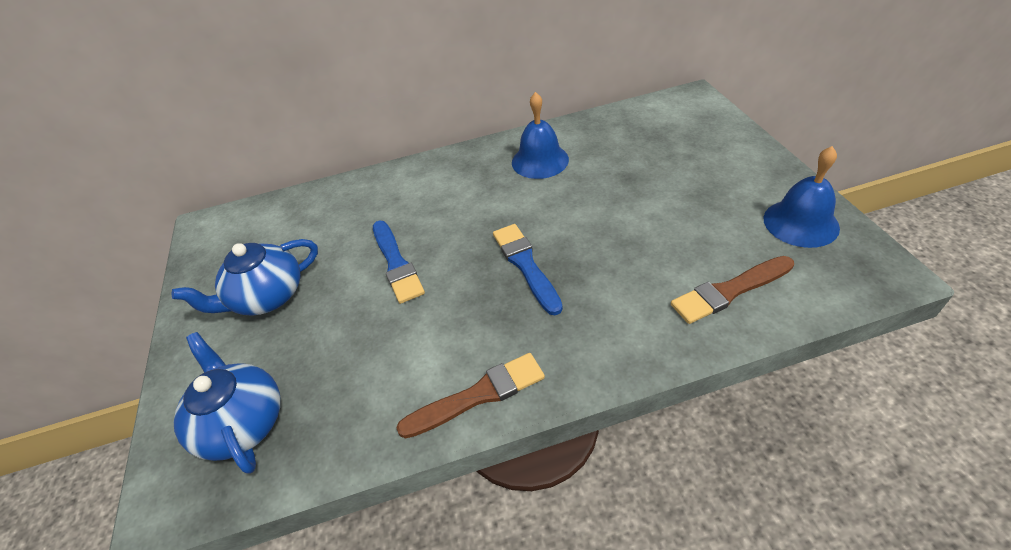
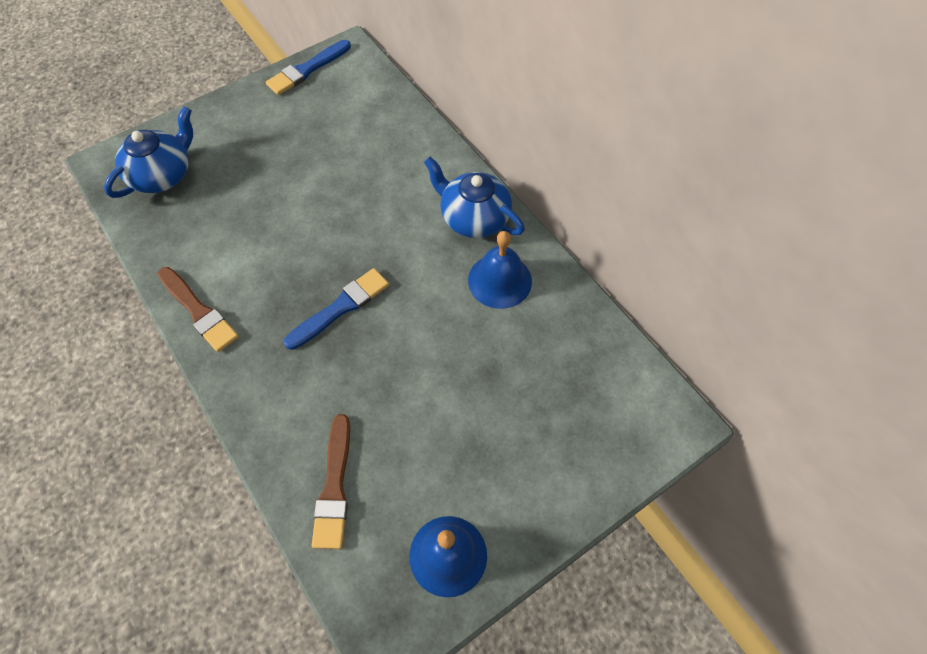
camera: 65 degrees right, 15 degrees up
blue teapot [172,239,318,316] -> blue teapot moved to [424,157,525,238]
blue brush [373,221,425,304] -> blue brush moved to [266,40,351,95]
brown brush [671,256,794,324] -> brown brush turned 135 degrees counterclockwise [312,414,350,549]

